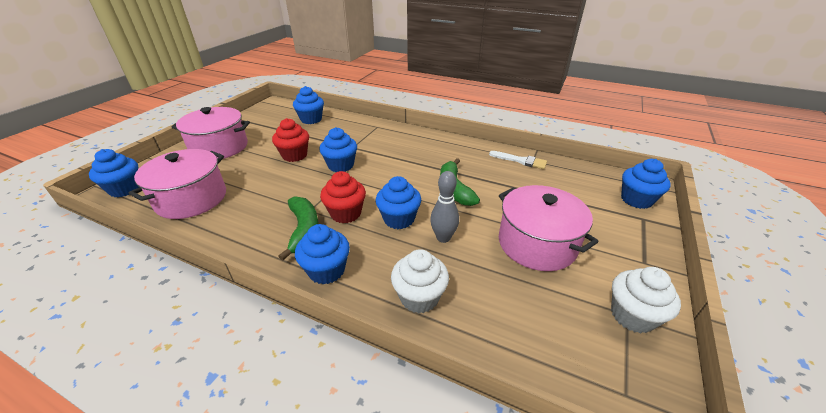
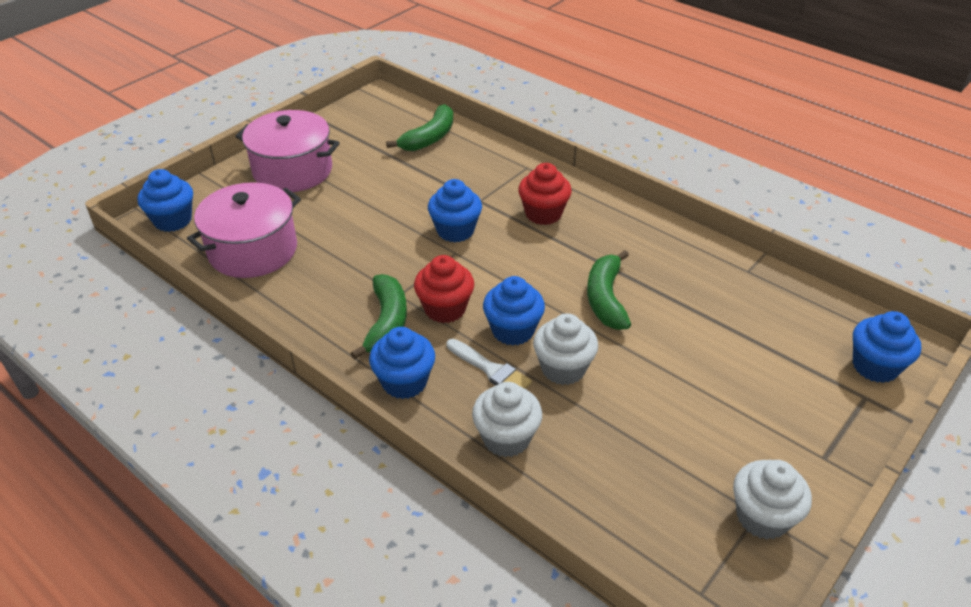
camera: 15 degrees right, 5 degrees up
red cupcake [272,118,309,162] -> red cupcake moved to [518,163,572,225]
blue cupcake [293,86,324,124] -> green banana [386,104,453,151]
grey bowling pin [430,171,459,243] -> white cupcake [533,313,598,385]
white brush [489,151,547,169] -> white brush moved to [447,339,532,389]
pink pot [499,185,599,271] -> none

